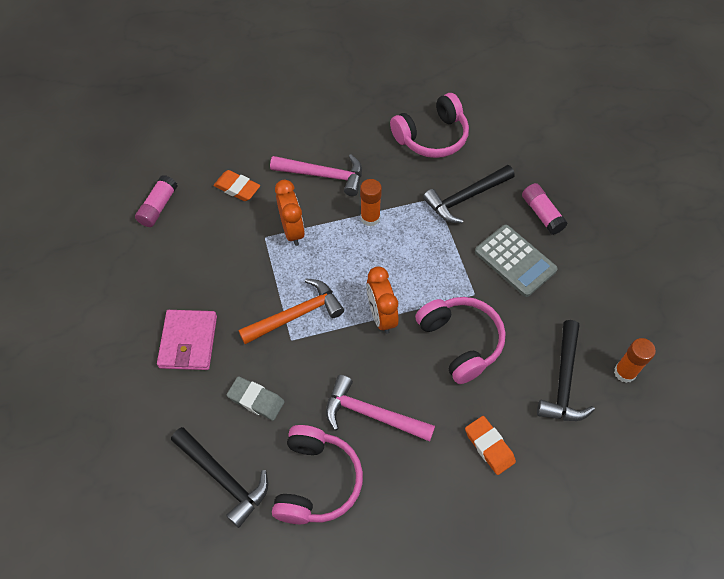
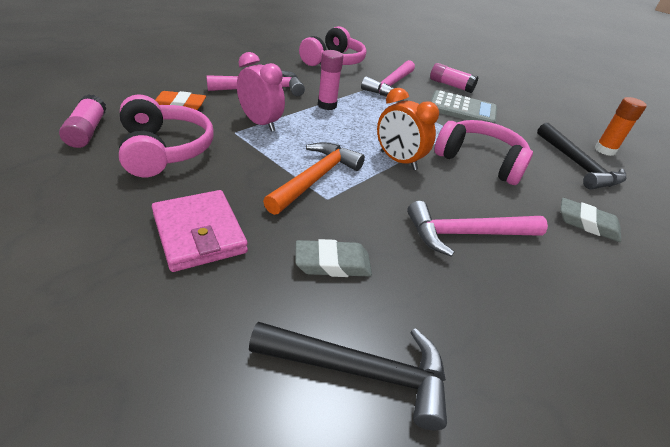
camera: 35 degrees left, 20 degrees down
pink headphones [272,425,363,524] -> pink headphones moved to [119,94,214,177]
orange clock [275,180,305,246] -> pink clock [237,52,285,132]
orange glue stick [360,179,382,226] -> pink glue stick [318,50,343,110]
black hammer [423,165,515,223] -> pink hammer [361,60,415,96]
orange eraser [465,416,516,475] -> grey eraser [560,198,621,242]

